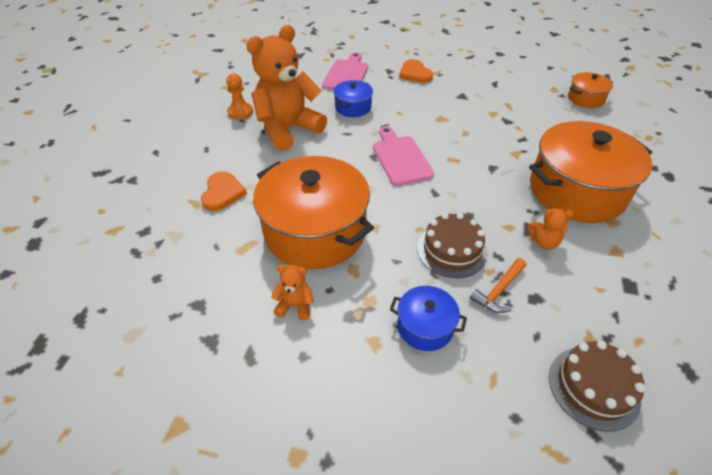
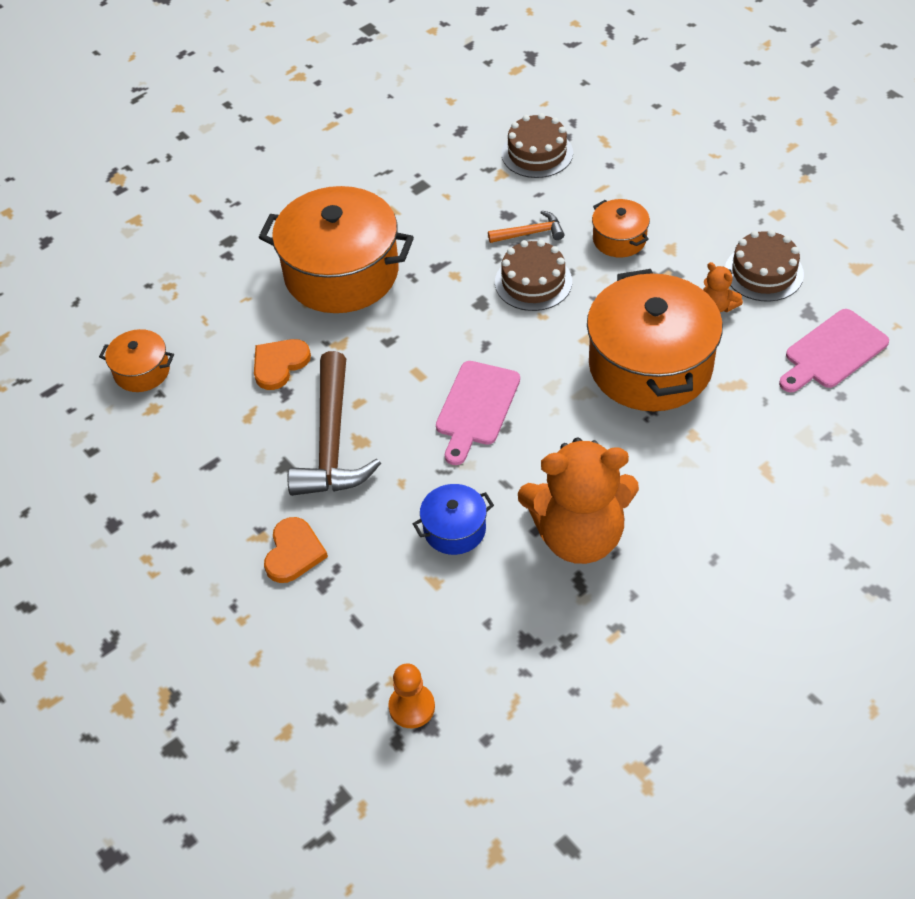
camera: 140 degrees left, 5 degrees up
orange heart [201,171,247,211] -> orange heart moved to [254,339,311,390]
orange pawn [226,74,253,120] -> orange pawn moved to [388,664,435,728]
pink cutting board [322,52,368,90] -> pink cutting board moved to [779,309,889,392]
blue pot [390,286,467,351] -> orange pot [592,199,650,258]
orange teddy bear [527,208,574,250] -> none
none -> brown hammer [288,351,381,496]
none -> brown cake [725,230,804,302]

